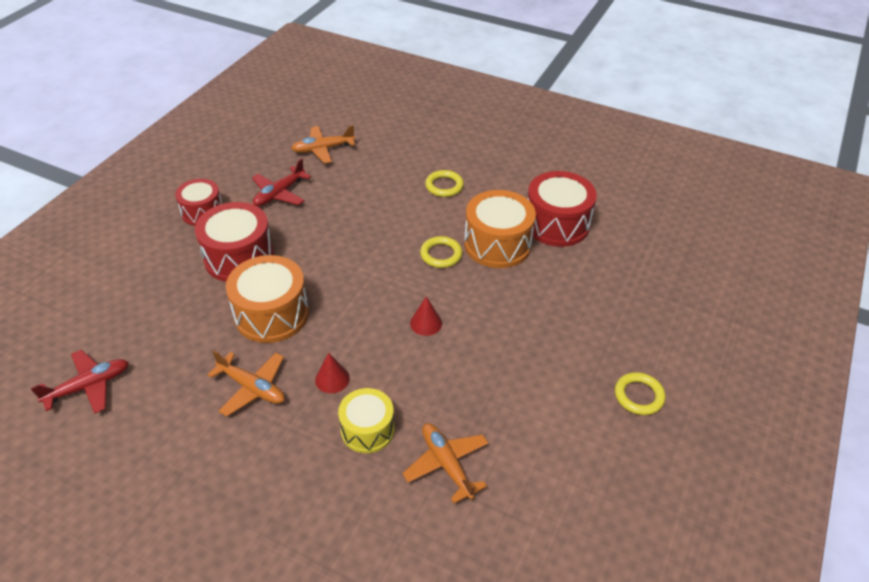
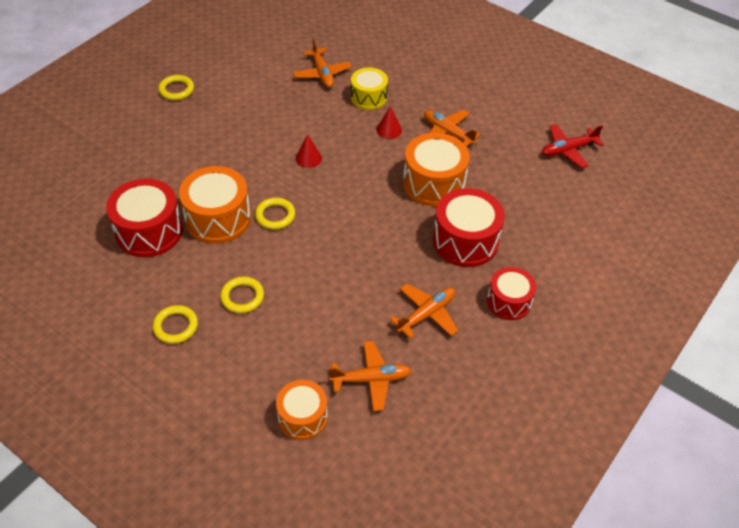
camera: 170 degrees left, 5 degrees up
red plane [252,158,311,206] -> orange plane [390,283,458,339]
none -> yellow ring [152,305,198,344]
none -> orange drum [276,380,328,440]

